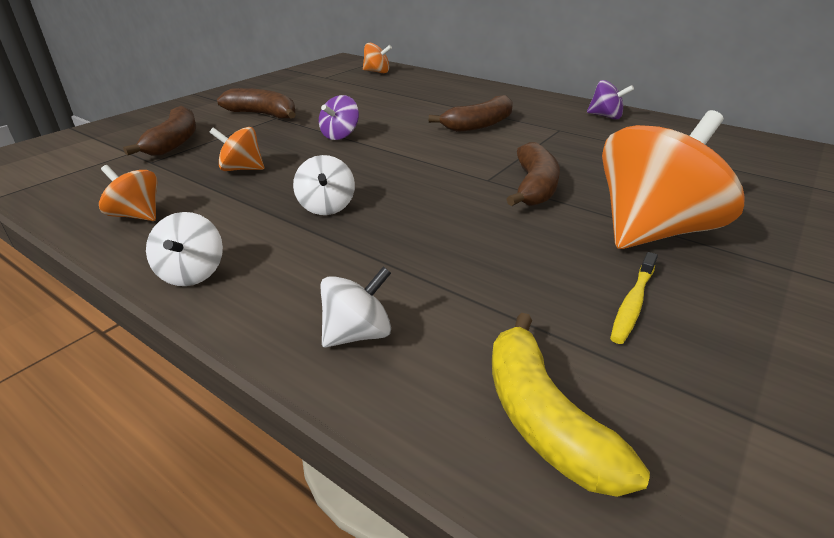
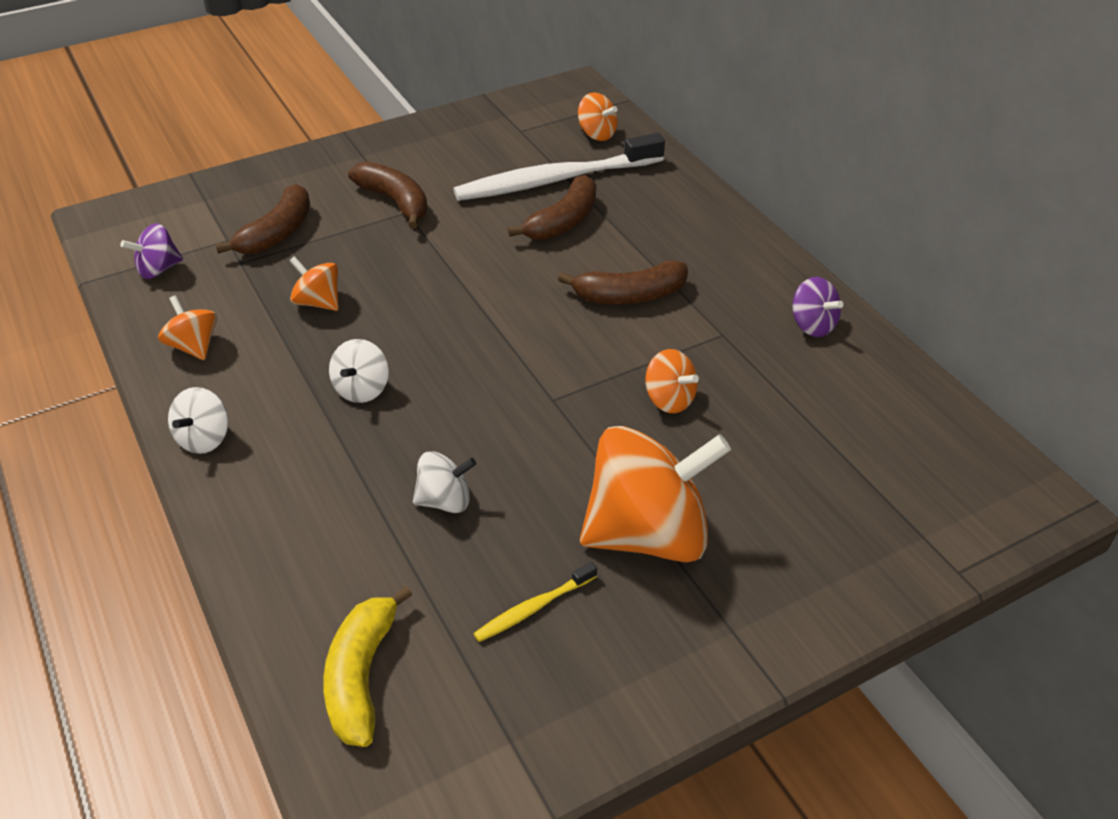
camera: 25 degrees right, 10 degrees up
purple spinning top [319,95,359,140] -> purple spinning top moved to [121,223,183,279]
white spinning top [320,266,391,348] -> white spinning top moved to [413,451,476,513]
brown banana [507,142,560,206] -> brown banana moved to [508,175,596,240]
none -> white toothbrush [454,133,665,201]
none -> orange spinning top [646,349,699,413]

